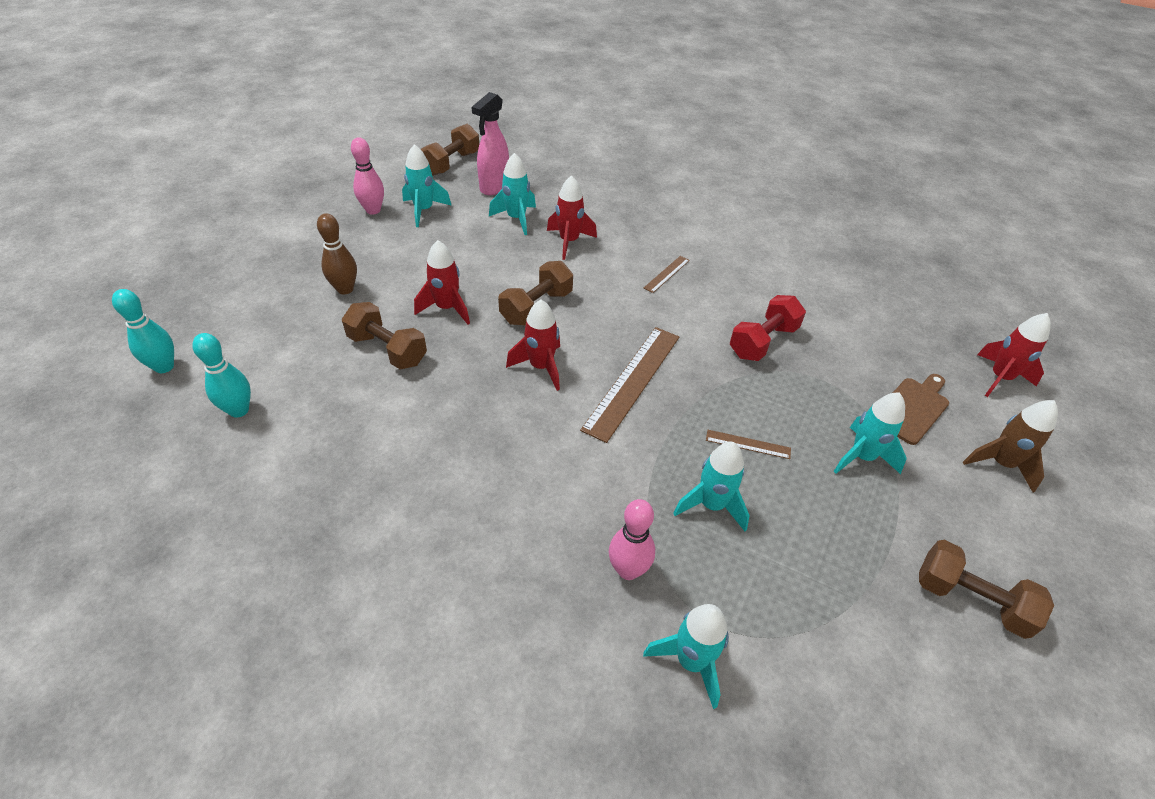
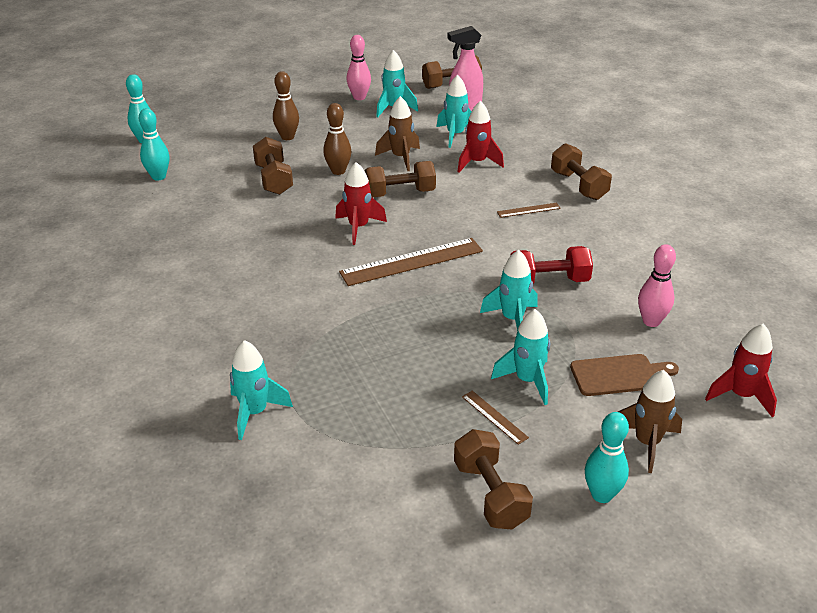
camera: 40 degrees right, 10 degrees down
red rocket [414,240,470,325] -> brown bowling pin [323,103,351,175]
pink bowling pin [609,499,655,580] -> pink bowling pin moved to [638,244,676,327]
turquoise rocket [673,441,750,531] -> turquoise rocket moved to [480,250,538,331]
brown ruler [706,430,791,459] -> brown ruler moved to [462,391,529,445]
none -> brown rocket [375,96,420,171]
none -> brown dumbbell [551,143,612,200]
none -> turquoise bowling pin [585,412,629,503]

